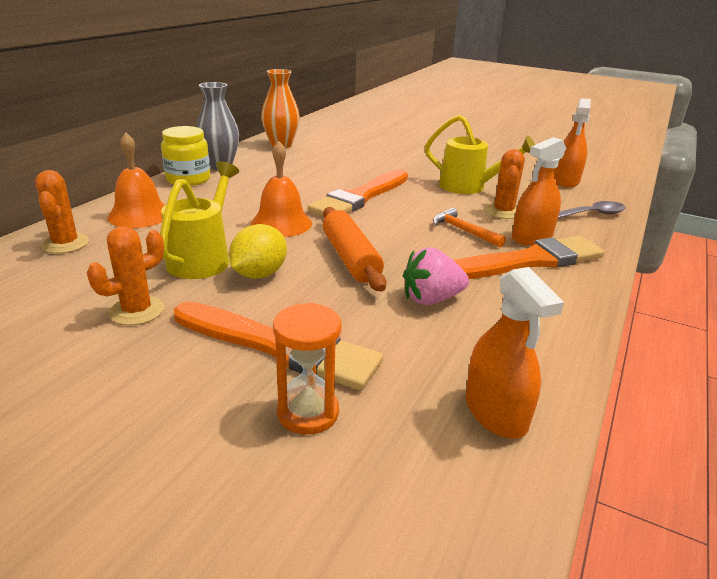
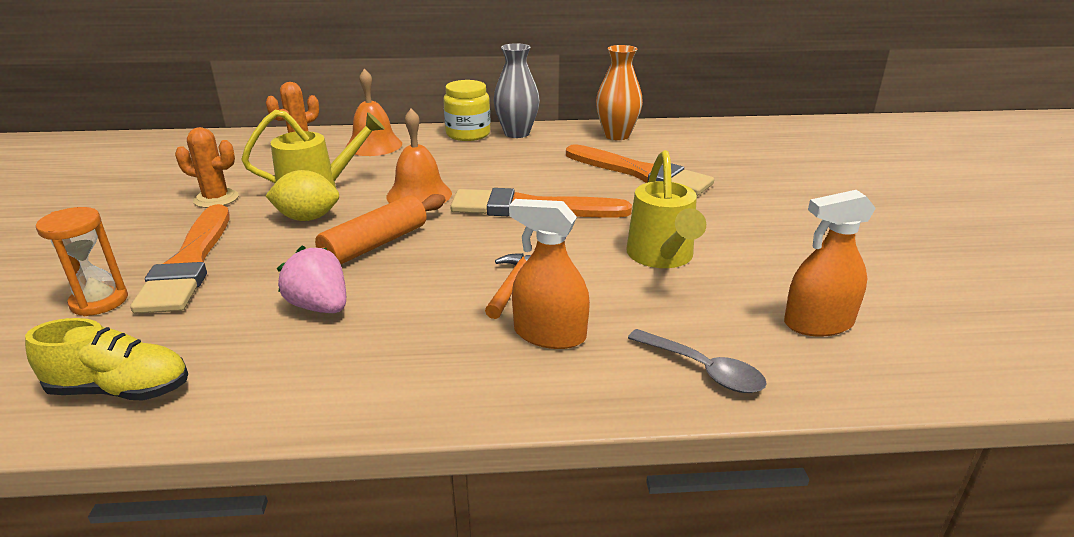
camera: 60 degrees right, 0 degrees up
orange brush [453,236,605,279] -> orange brush moved to [566,144,714,196]
orange spray bottle [466,267,564,439] -> yellow shoe [25,318,188,401]
orange cactus [485,149,525,219] -> none

